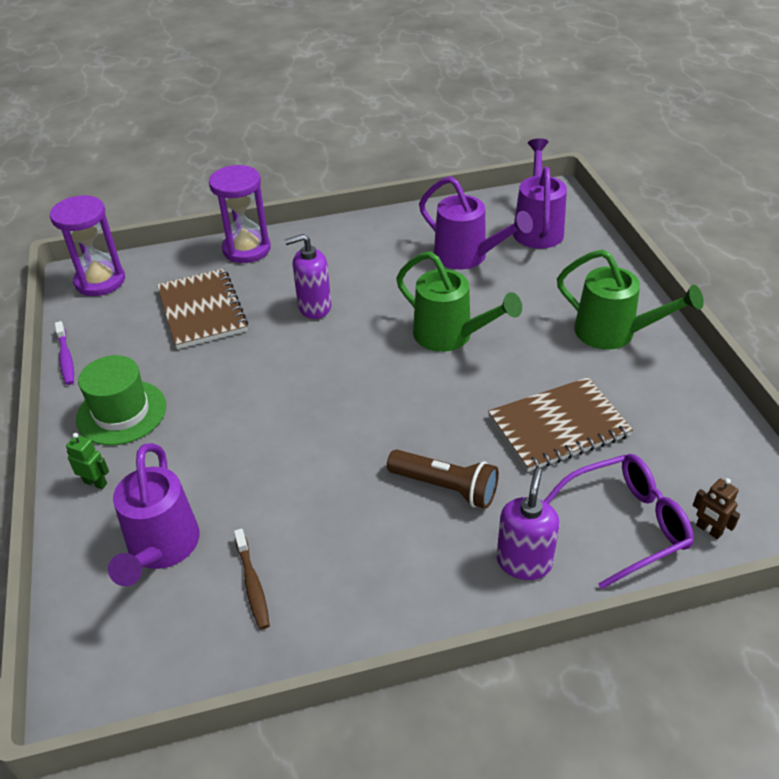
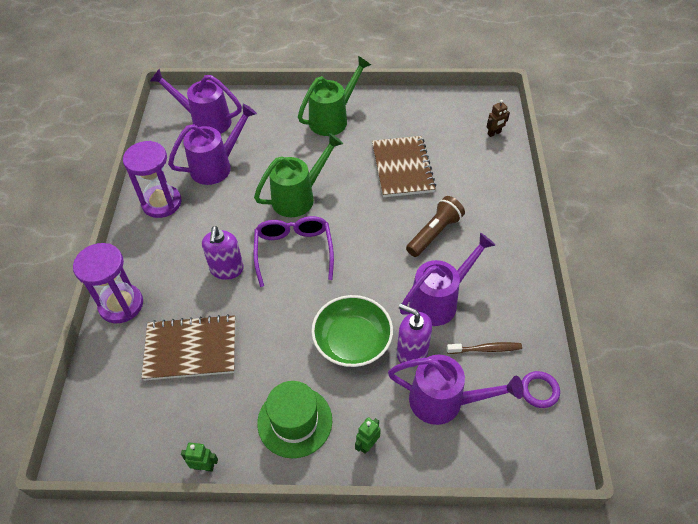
camera: 75 degrees left, 10 degrees up
purple hourglass [50,195,125,296] -> purple hourglass moved to [123,141,182,218]
purple toothbrush [55,321,74,385] -> green robot [181,443,218,472]
purple soap dispenser [497,468,560,580] -> purple soap dispenser moved to [397,304,432,367]
purple glasses [544,454,694,589] -> purple glasses moved to [254,216,334,287]
none -> green bowl [311,295,393,367]
none -> purple watering can [400,233,496,326]
none -> purple ring [522,371,560,408]

